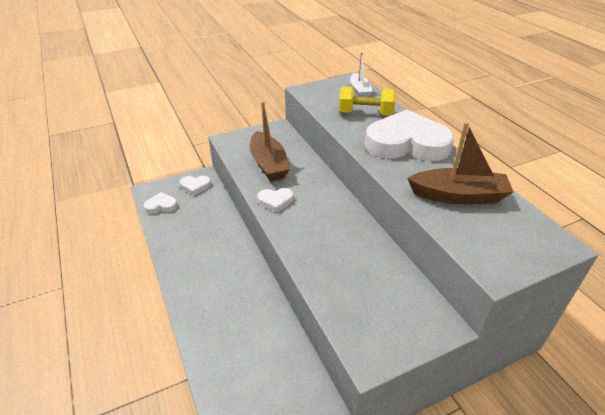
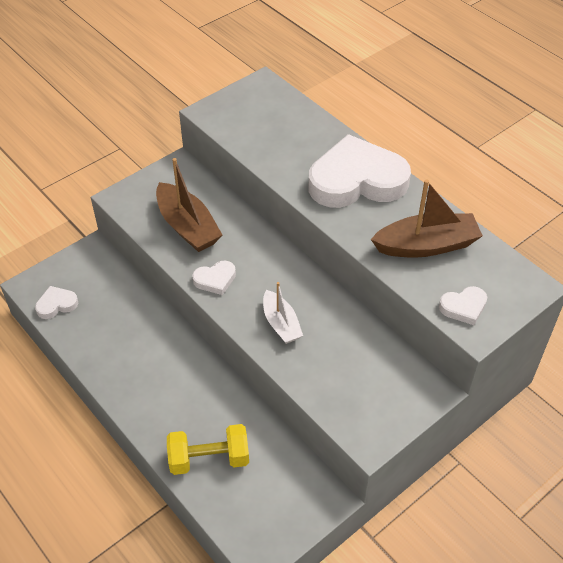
camera: 15 degrees left, 10 degrees up
white heart [180,176,211,196] -> white heart moved to [439,286,487,325]
yellow dumbbell [339,87,396,115] -> yellow dumbbell moved to [167,424,249,475]
white boat [350,52,372,97] -> white boat moved to [263,282,303,344]

